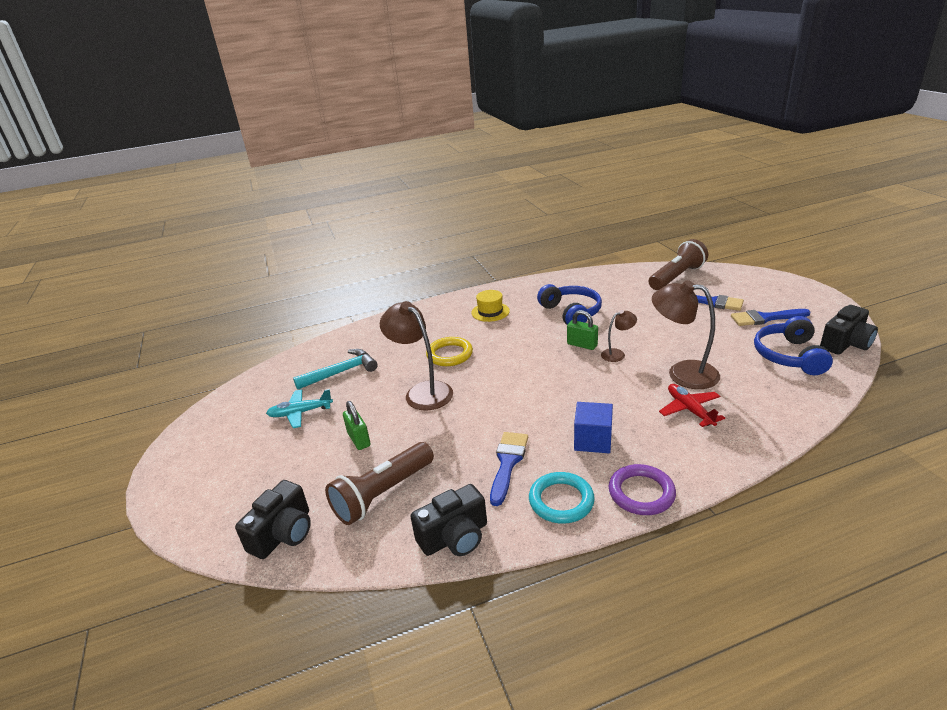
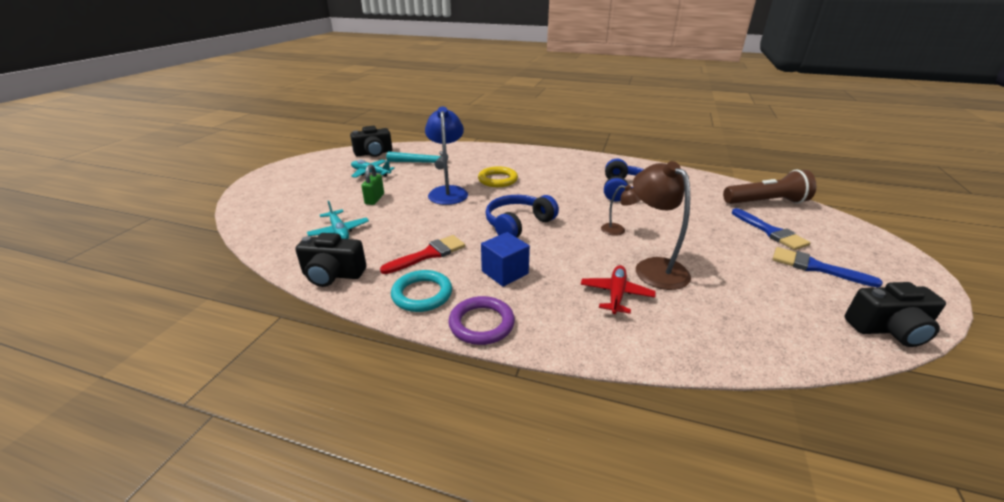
camera: 35 degrees right, 0 degrees up
black camera [235,480,311,559] -> black camera moved to [350,126,392,157]
brown flashlight [325,442,434,525] -> turquoise plane [307,201,369,239]
brown lamp [380,301,453,411] -> blue lamp [425,107,468,205]
yellow hat [471,290,510,322] -> none
blue brush [490,432,528,506] -> red brush [380,235,465,274]
green padlock [567,310,598,350] -> none
blue headphones [754,316,833,375] -> blue headphones moved to [486,195,559,237]

